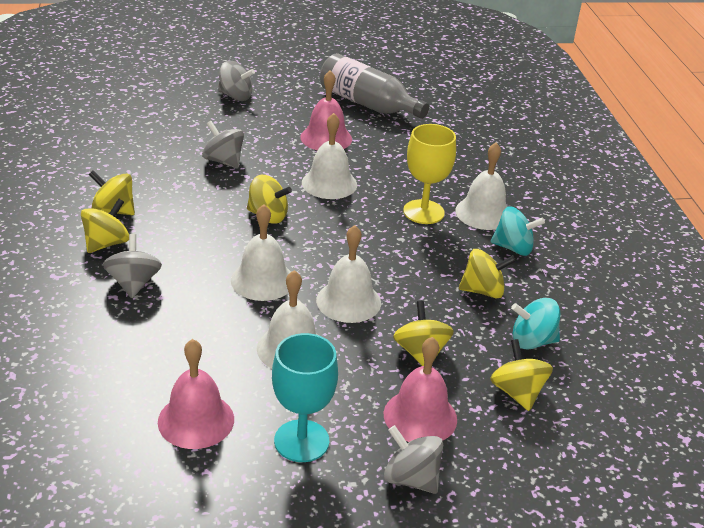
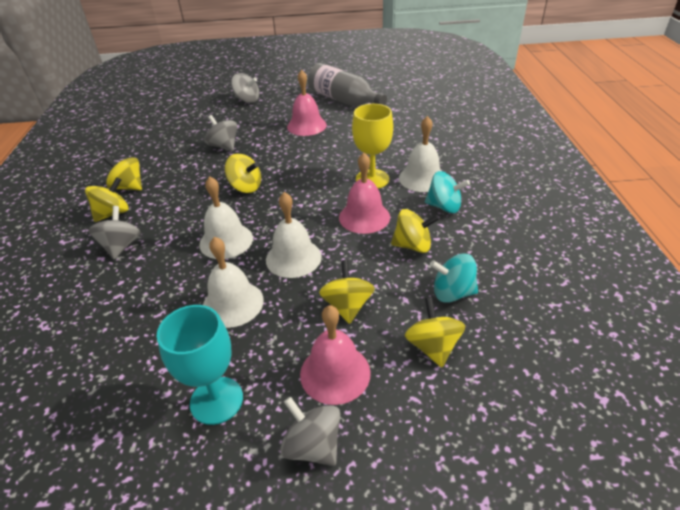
camera: 10 degrees right, 5 degrees up
pink bell [158,339,234,449] -> pink bell moved to [339,153,390,234]
white bell [302,113,357,199] -> none

